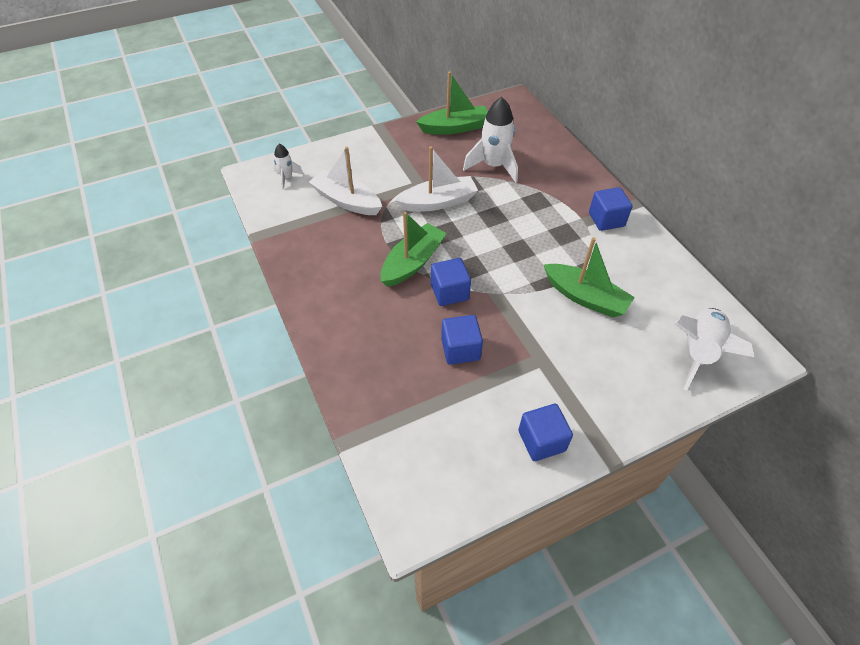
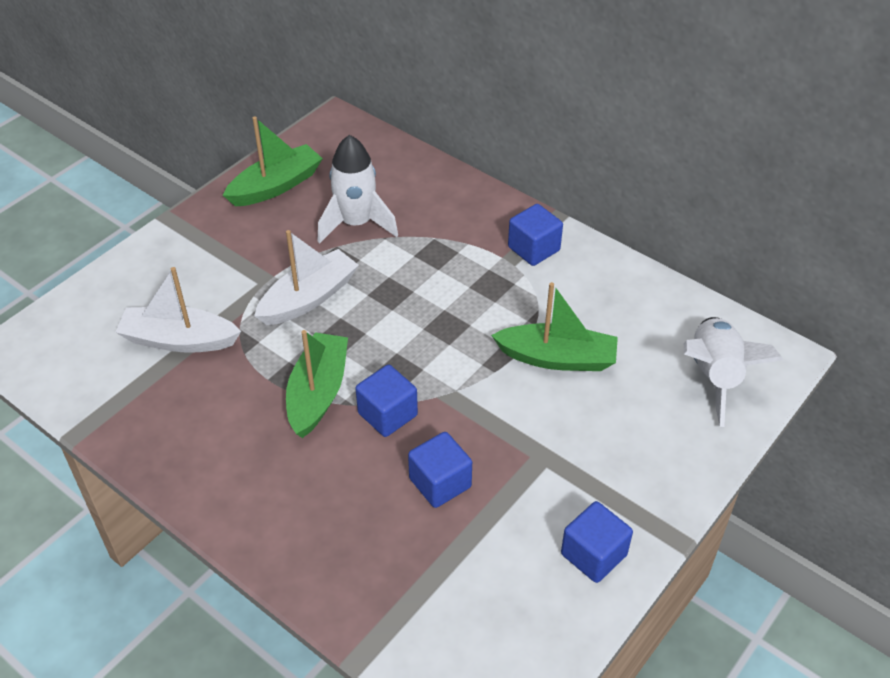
camera: 25 degrees left, 5 degrees down
white rocket [273,144,303,189] -> none

